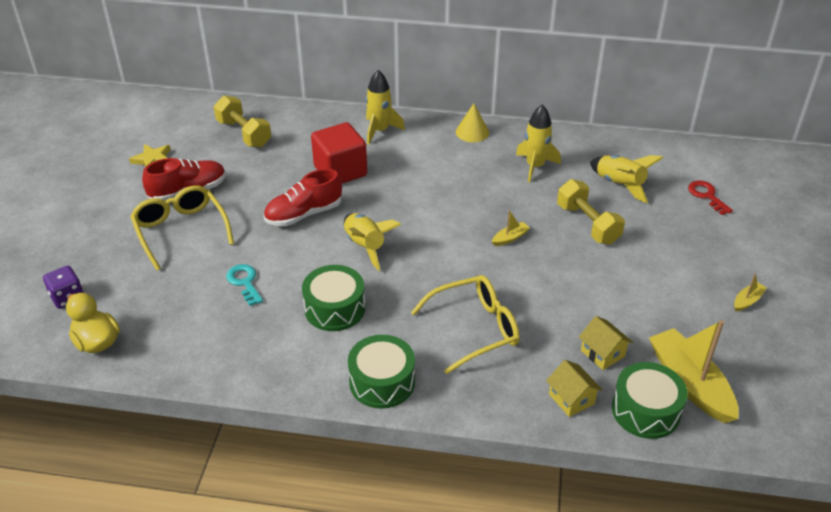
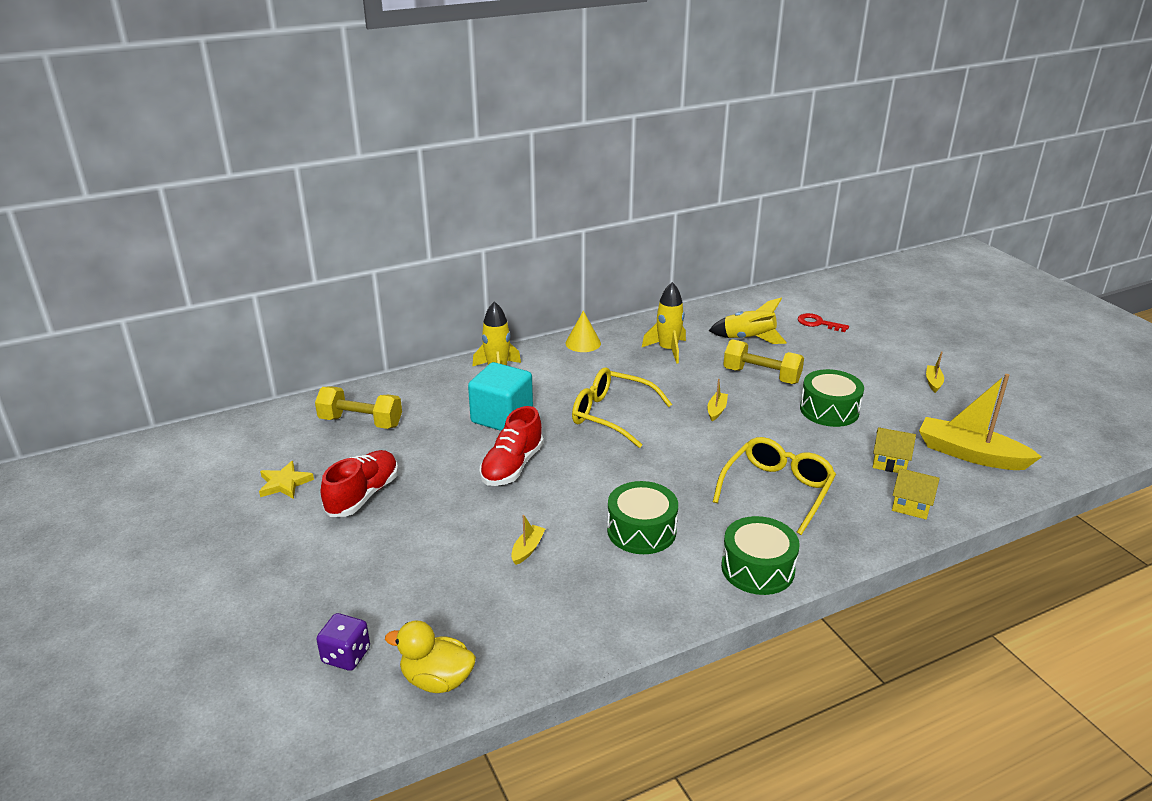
camera: 35 degrees left, 10 degrees down
yellow glasses [130,185,234,270] -> yellow glasses moved to [572,367,672,448]
turquoise key [226,264,263,306] -> yellow boat [511,515,545,565]
red cube [311,122,367,183] -> turquoise cube [468,362,533,431]
yellow rocket [344,213,401,271] -> none
green drum [612,362,687,439] -> green drum moved to [800,369,864,427]

